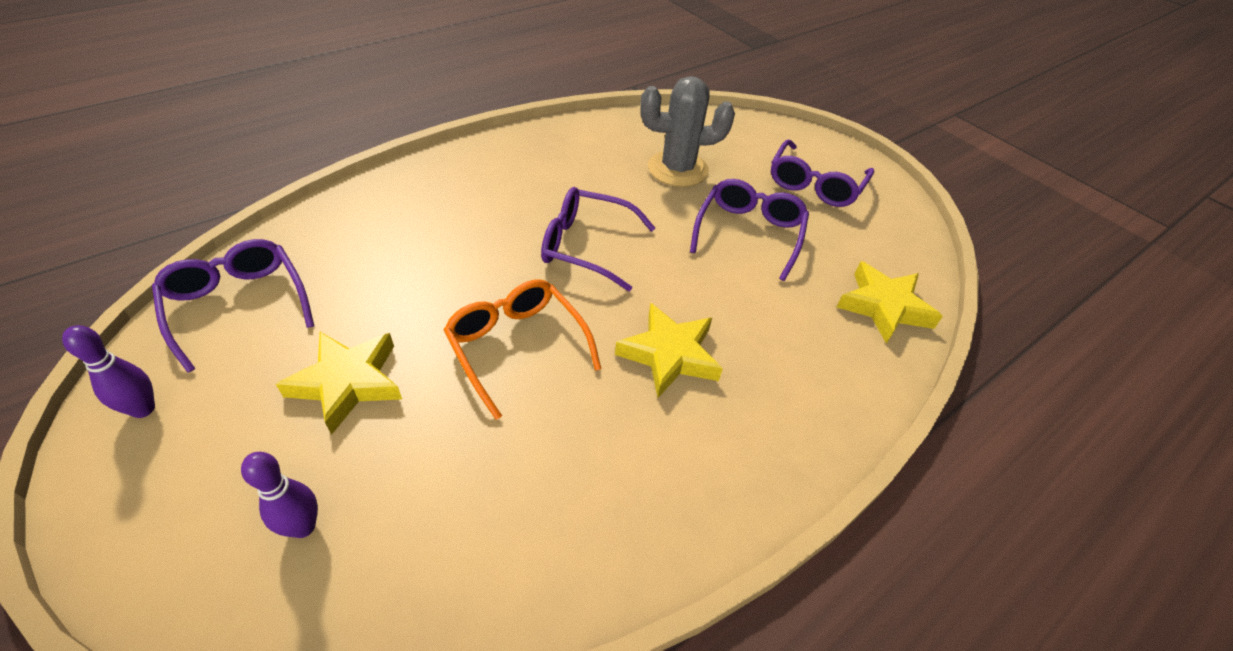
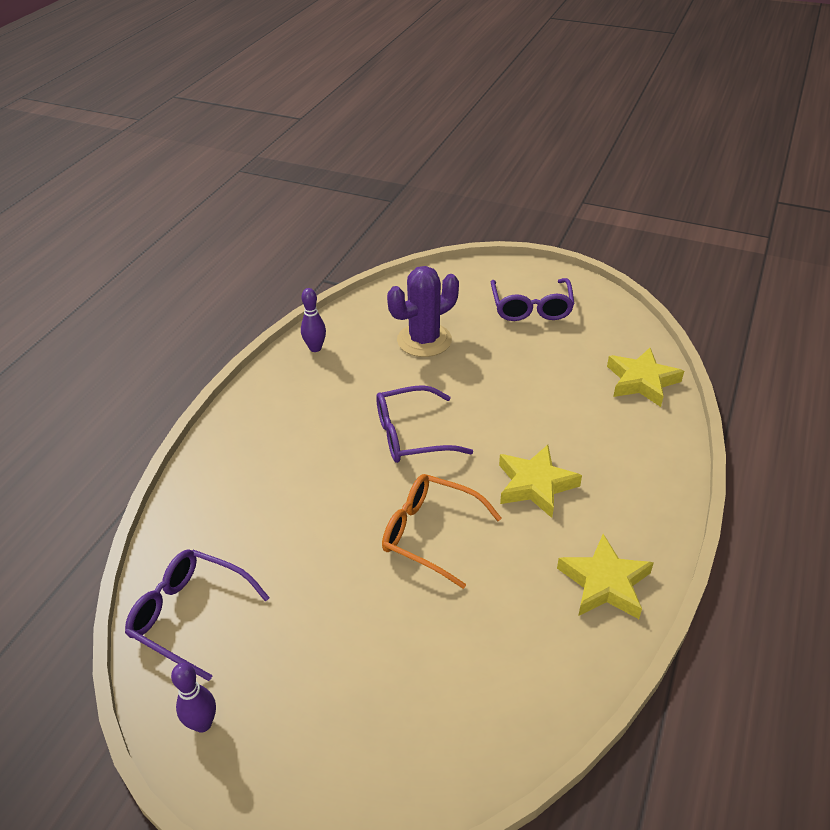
camera: 25 degrees left, 5 degrees down
purple bowling pin [241,452,318,538] -> purple bowling pin moved to [301,288,326,352]
yellow star [276,332,402,435] -> yellow star moved to [557,534,654,619]
grey cactus [640,76,735,187] -> purple cactus [387,266,459,357]
purple glasses [690,179,809,281] -> none

